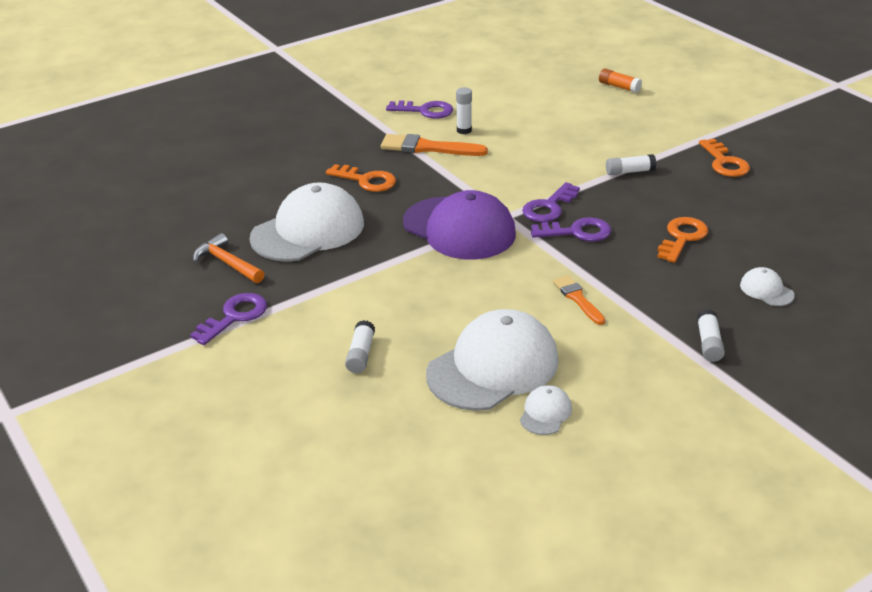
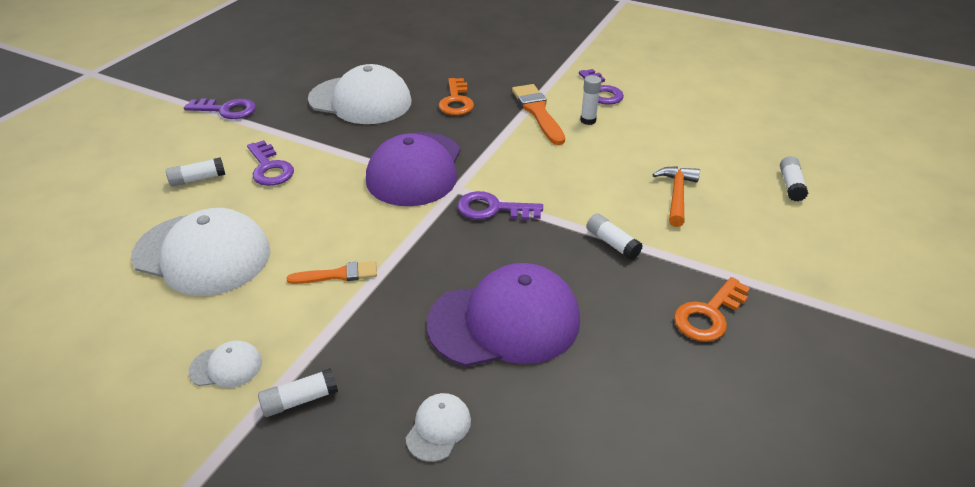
camera: 60 degrees right, 5 degrees up
orange hammer [193,233,265,283] -> orange hammer moved to [652,166,700,227]
white cap [520,385,572,435] -> white cap moved to [189,341,262,388]
purple key [531,217,611,242] -> purple key moved to [247,140,294,186]
orange brush [553,275,605,325] -> orange brush turned 45 degrees clockwise [287,261,377,284]
orange glue stick [599,68,642,93] -> white glue stick [780,156,808,201]
orange key [657,217,708,263] -> purple cap [427,263,580,367]

